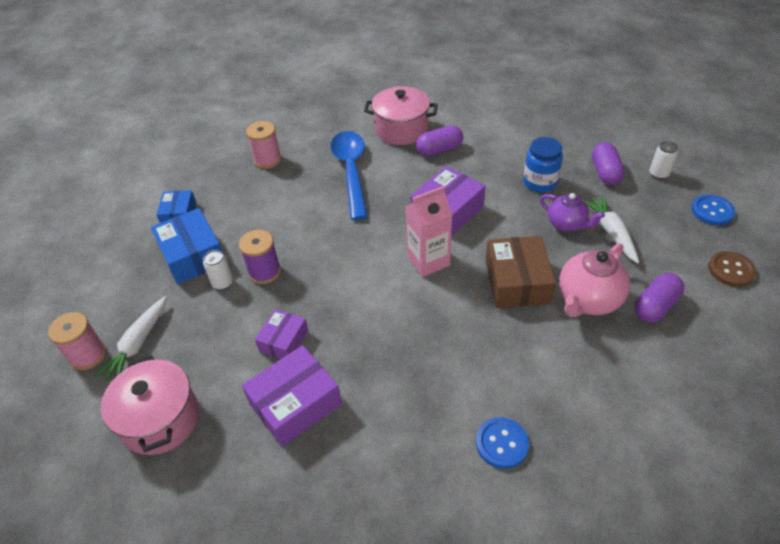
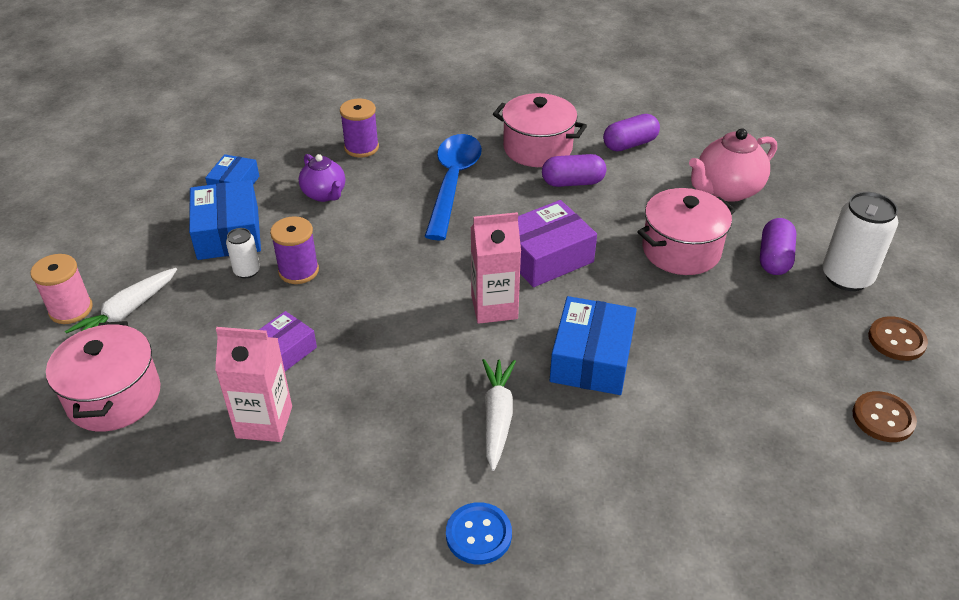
camera: 15 degrees right, 5 degrees down
purple box [242,345,342,447] -> pink carton [215,327,292,442]
pink spool [246,121,281,169] -> purple spool [340,99,379,157]
brown box [485,236,556,308] -> blue box [550,296,637,395]
blue jar [523,137,563,193] -> pink pot [637,188,736,275]
purple teapot [540,193,605,232] -> purple teapot moved to [299,154,345,202]
pink teapot [559,243,630,317] -> pink teapot moved to [689,128,777,202]
white carrot [583,195,639,264] -> white carrot moved to [482,359,516,471]
purple capsule [635,273,684,322] -> purple capsule moved to [603,114,660,152]
white can [649,141,678,179] -> white can [823,192,898,291], size x1.91
blue button [691,195,735,225] -> brown button [868,316,928,361]

